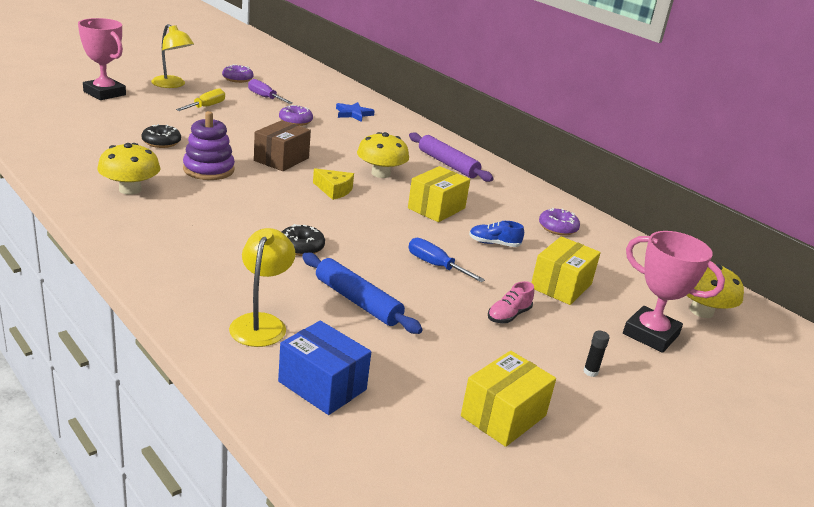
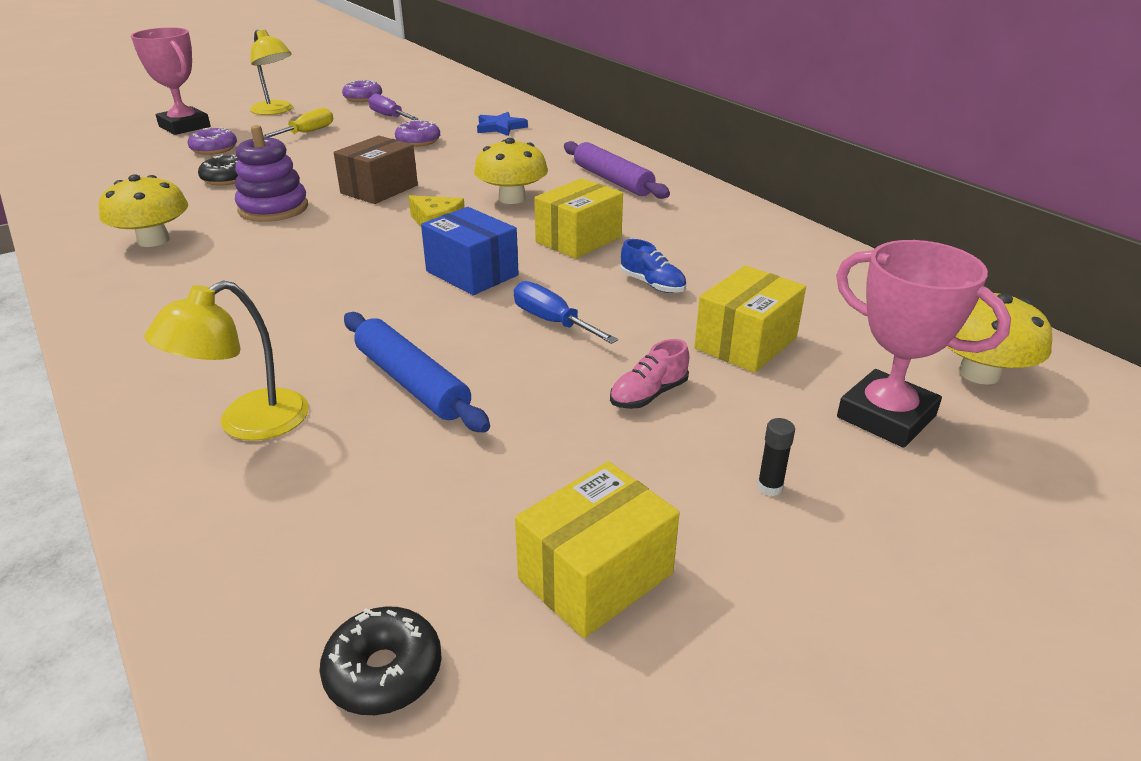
camera: 10 degrees right, 5 degrees up
yellow lamp [229,228,295,347] -> yellow lamp turned 150 degrees counterclockwise [144,281,309,441]
blue box [278,321,371,415] -> blue box moved to [421,207,519,295]
black donut [282,224,325,256] -> black donut moved to [319,606,442,715]
blue shoe [469,221,524,247] -> blue shoe turned 150 degrees counterclockwise [620,239,686,293]
purple donut [539,208,580,236] -> purple donut moved to [187,127,237,155]

